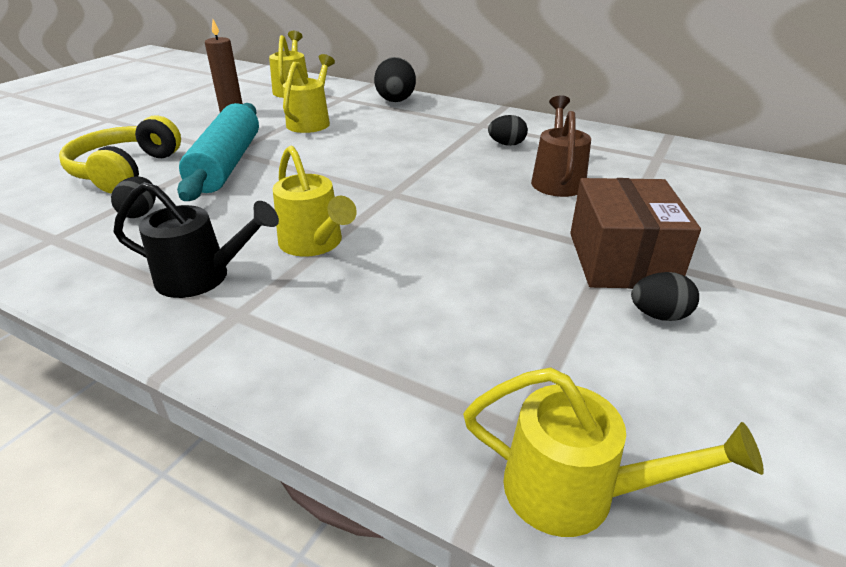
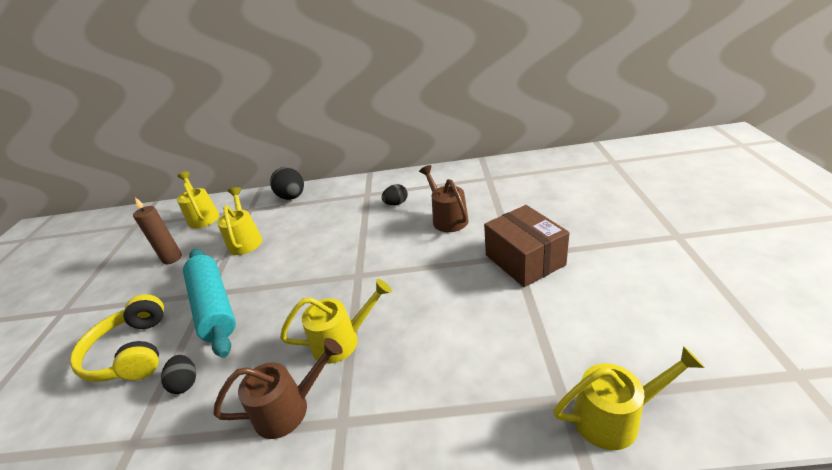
camera: 25 degrees left, 0 degrees up
black watering can [114,182,279,298] -> brown watering can [213,338,343,439]
yellow watering can [273,145,357,257] -> yellow watering can turned 45 degrees counterclockwise [280,279,392,364]
black egg [631,272,699,321] -> none

